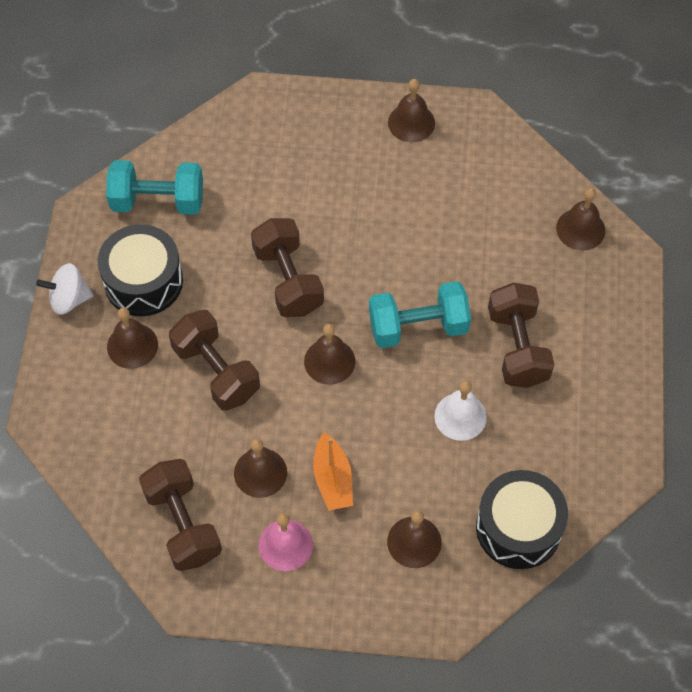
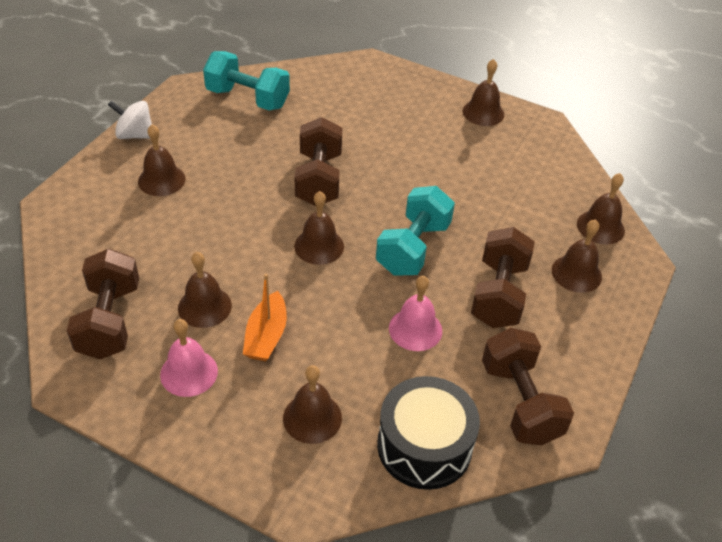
camera: 20 degrees right, 15 degrees down
black drum [98,224,183,316] -> none
brown dumbbell [169,310,260,411] -> brown dumbbell moved to [482,328,574,446]
turquoise dumbbell [369,281,471,348] -> turquoise dumbbell turned 75 degrees counterclockwise [376,186,455,276]
white bell [434,381,487,441] -> pink bell [389,276,442,351]
none -> brown bell [552,219,602,293]

